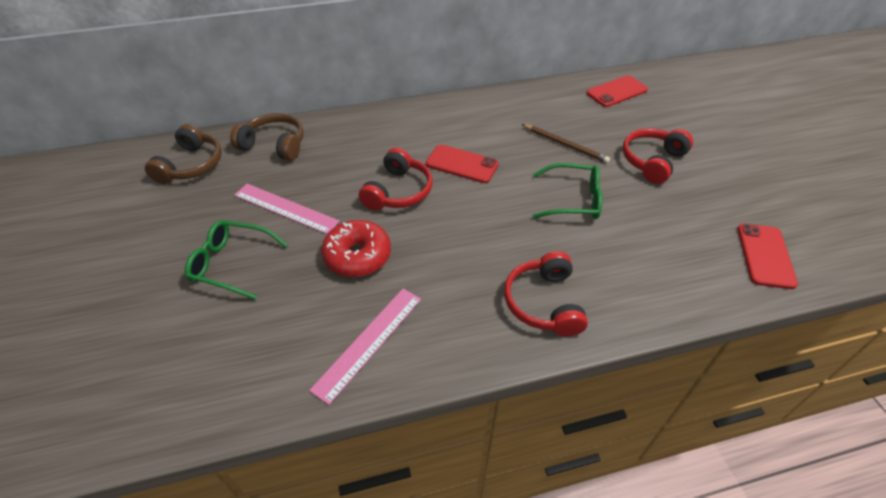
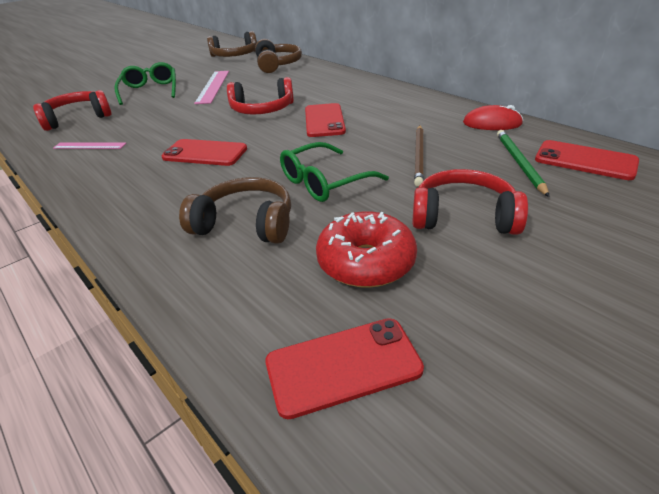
camera: 65 degrees right, 10 degrees down
pink ruler [309,289,421,405] -> pink ruler [53,142,126,149], size x0.62
red donut [321,220,391,277] -> red donut moved to [316,211,417,288]
red headphones [504,251,588,337] -> red headphones moved to [33,90,112,131]
green glasses [533,163,602,219] -> green glasses turned 75 degrees clockwise [280,142,389,202]
none -> red phone [161,139,247,166]
none -> brown headphones [179,177,291,244]
none -> red mouse [463,105,523,130]
none -> green pencil [497,130,549,197]

